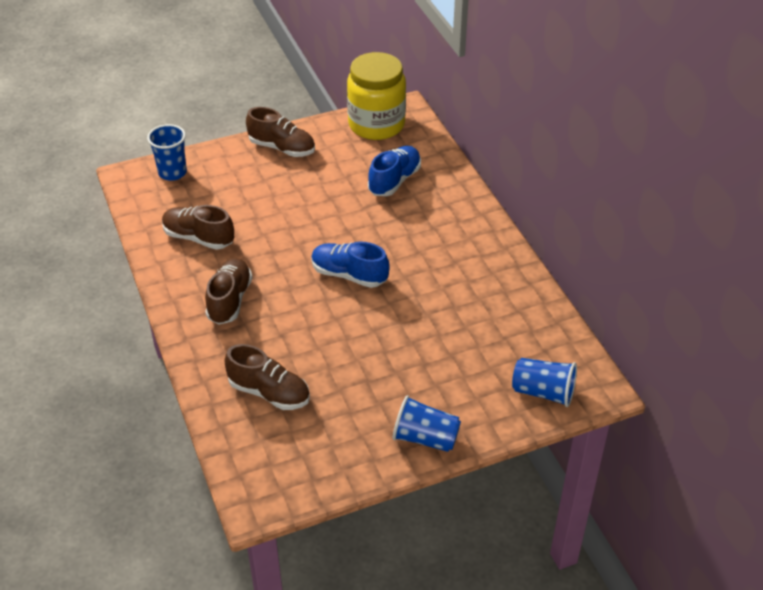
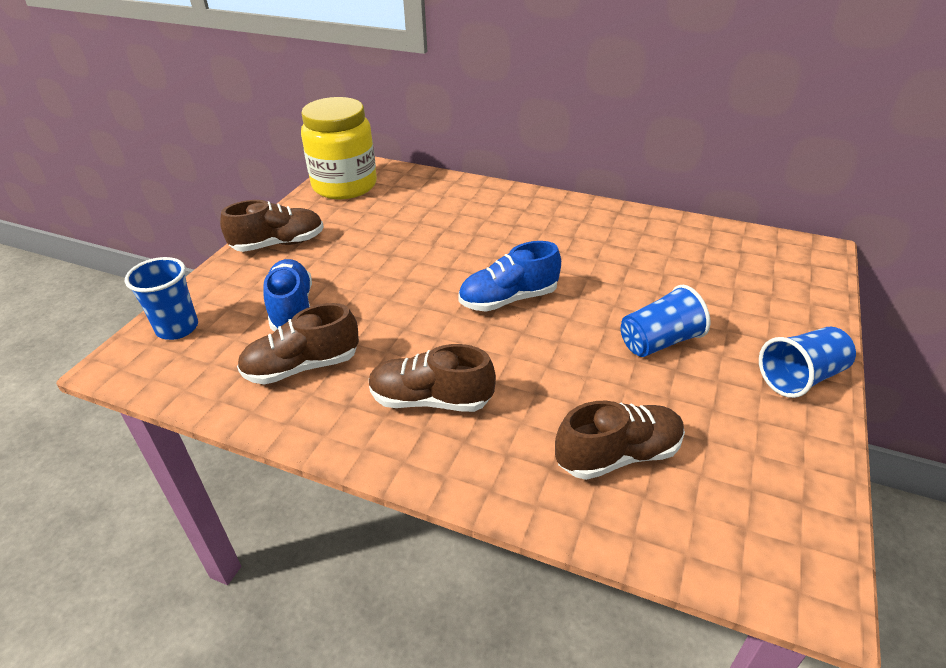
camera: 45 degrees left, 5 degrees down
brown shoe [205,258,253,325] -> brown shoe turned 45 degrees counterclockwise [369,344,496,412]
blue shoe [368,146,421,196] -> blue shoe moved to [263,259,312,332]
blue cup [512,358,577,407] -> blue cup moved to [621,285,710,357]

